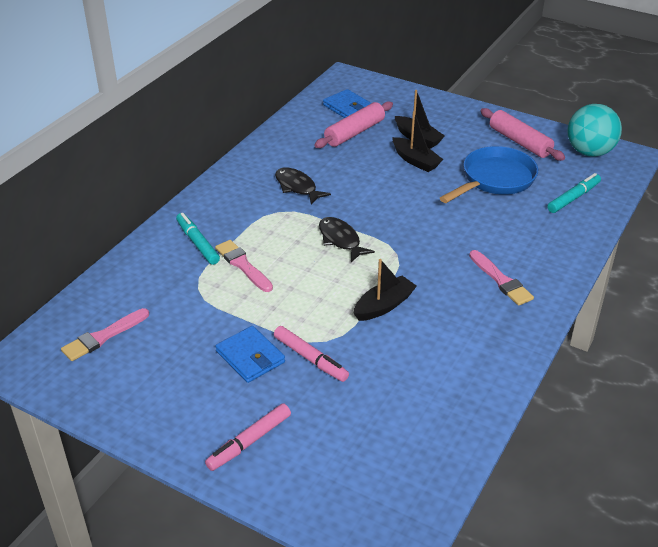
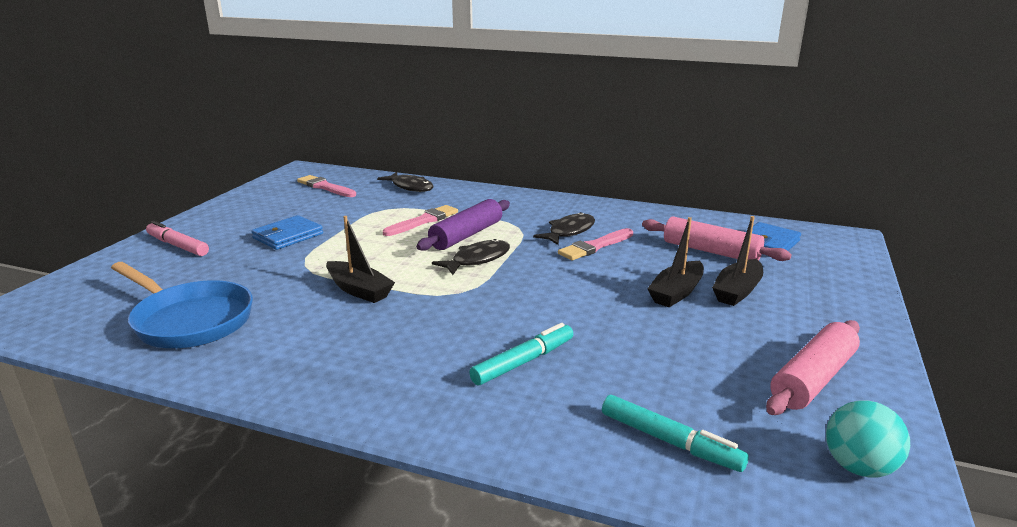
camera: 80 degrees right, 15 degrees down
turquoise marker [176,213,220,265] -> turquoise marker moved to [469,323,573,385]
pink marker [274,326,349,382] -> none
blue pan [440,146,538,203] -> blue pan moved to [111,262,253,348]
pink brush [469,250,534,306] -> pink brush moved to [558,228,633,260]
turquoise ball [567,104,622,157] -> turquoise ball [826,400,910,478], size x0.65
none -> black fish [377,172,433,192]
none -> purple rolling pin [416,199,510,251]

